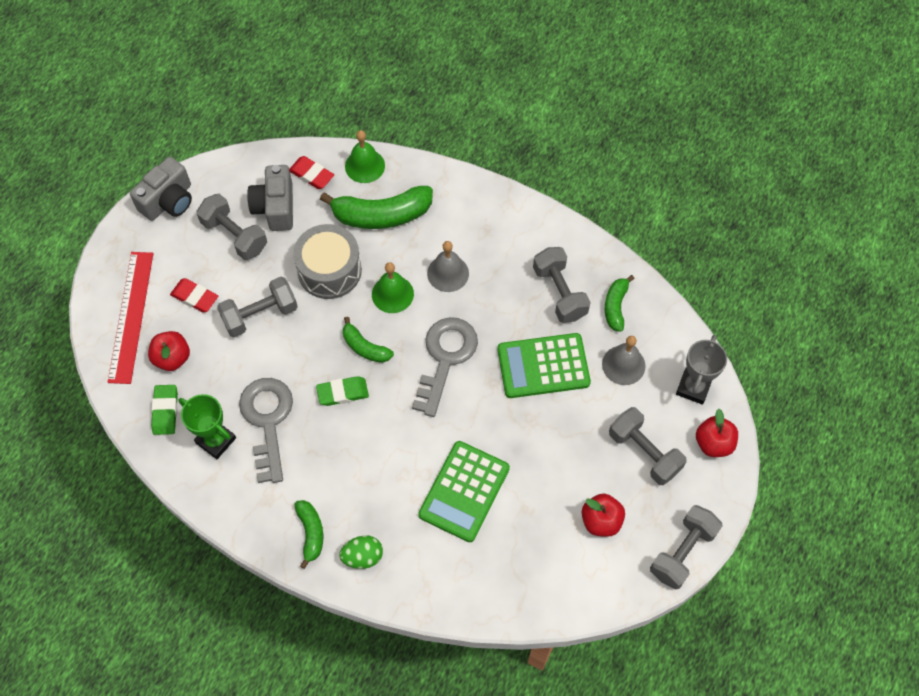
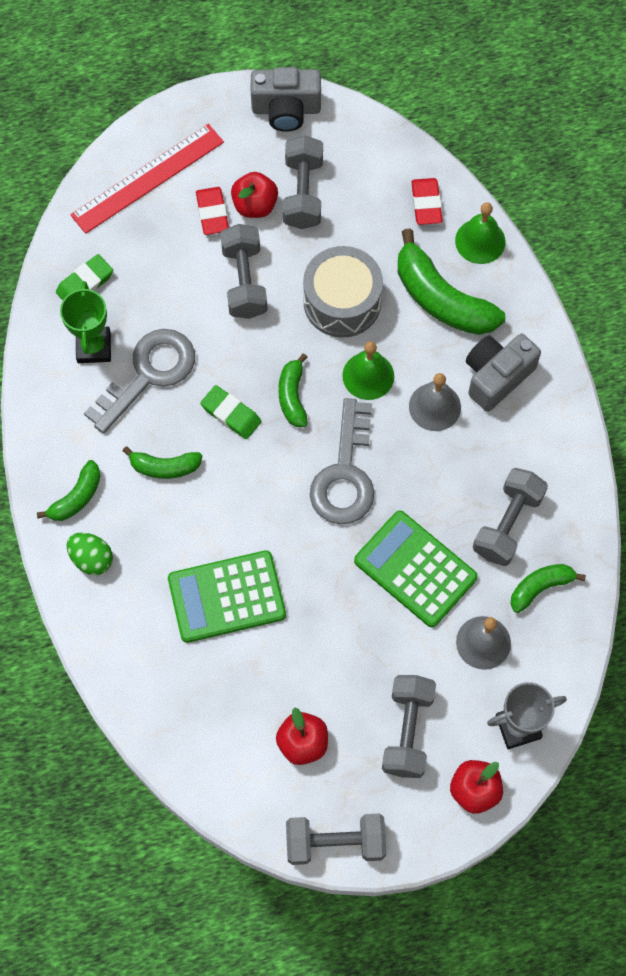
camera: 50 degrees right, 5 degrees up
red apple [148,331,190,371] -> red apple moved to [231,172,278,218]
grey dumbbell [217,277,298,337] -> grey dumbbell turned 60 degrees clockwise [220,224,268,319]
grey camera [247,165,293,231] -> grey camera moved to [466,334,541,412]
grey key [412,317,478,417] -> grey key turned 120 degrees clockwise [310,398,374,524]
none -> green banana [123,447,202,479]

